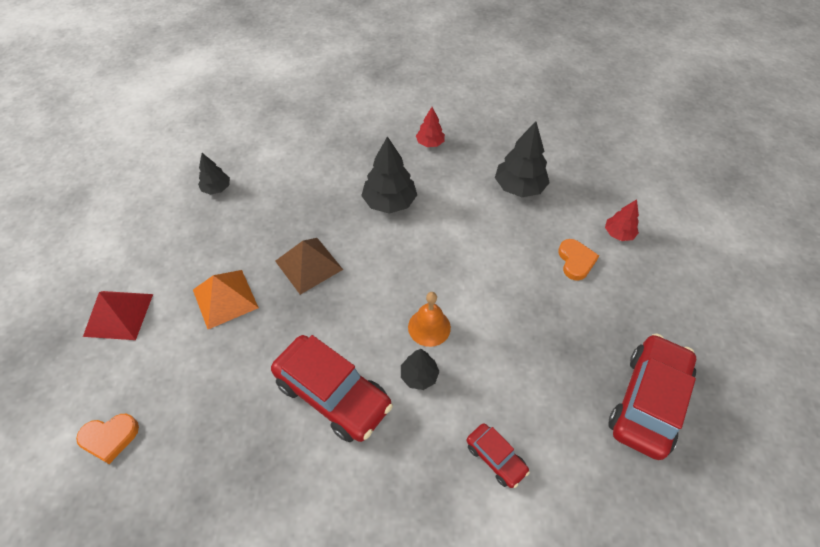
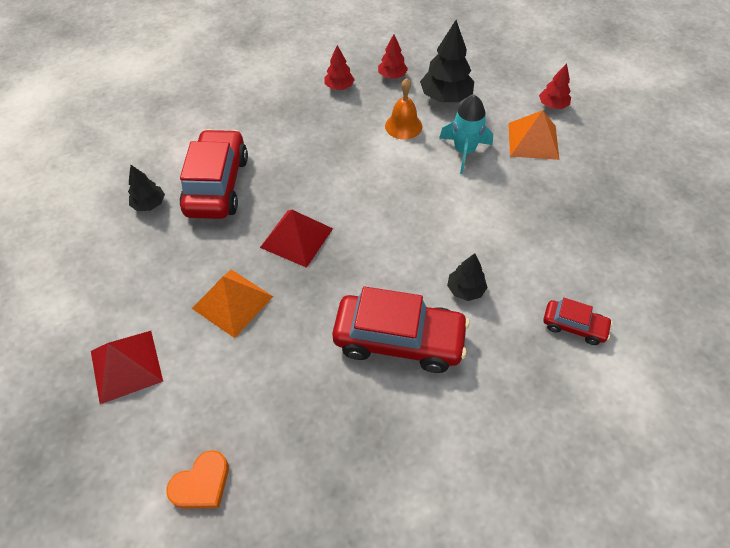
camera: 25 degrees left, 0 degrees up
brown pyramid [275,238,343,295] -> red pyramid [260,210,333,268]
black tree [361,136,417,214] -> none
orange bell [408,292,451,347] -> orange bell moved to [385,78,422,140]
orange heart [558,239,599,281] -> orange pyramid [508,110,559,160]
red car [608,333,696,460] -> red car moved to [179,129,248,219]
none -> red tree [378,34,408,79]
none -> turquoise rocket [439,95,493,174]

